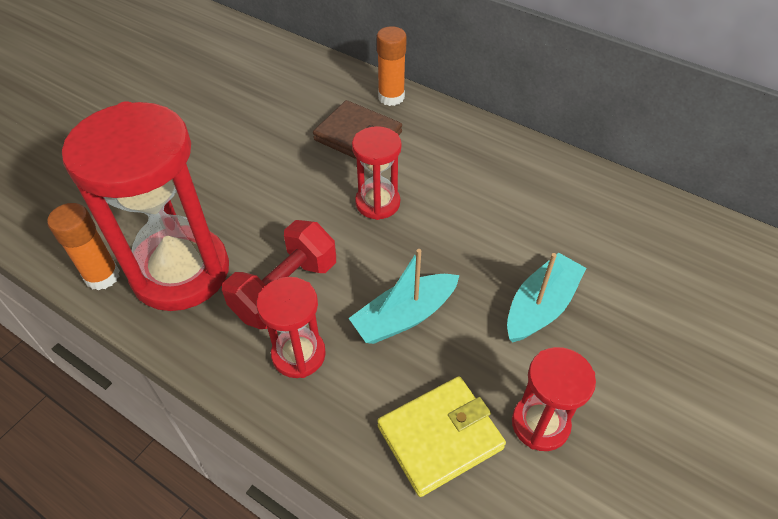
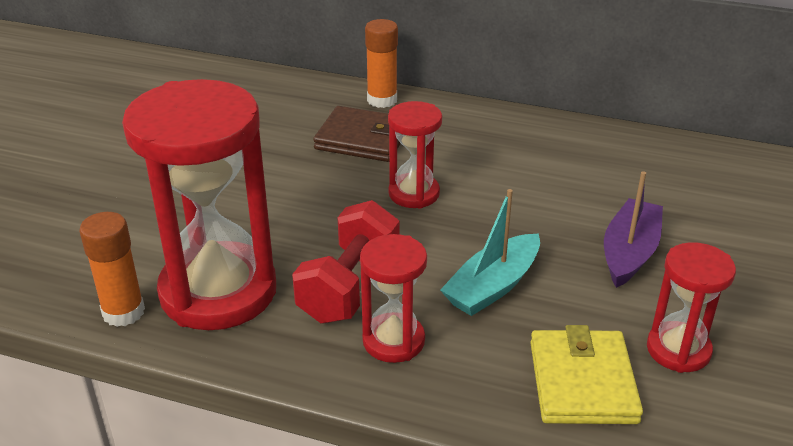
camera: 15 degrees left, 15 degrees down
yellow wallet [377,376,506,497] -> yellow wallet turned 45 degrees counterclockwise [530,325,643,424]
turquoise boat [507,253,586,342] -> purple boat [604,171,663,288]

